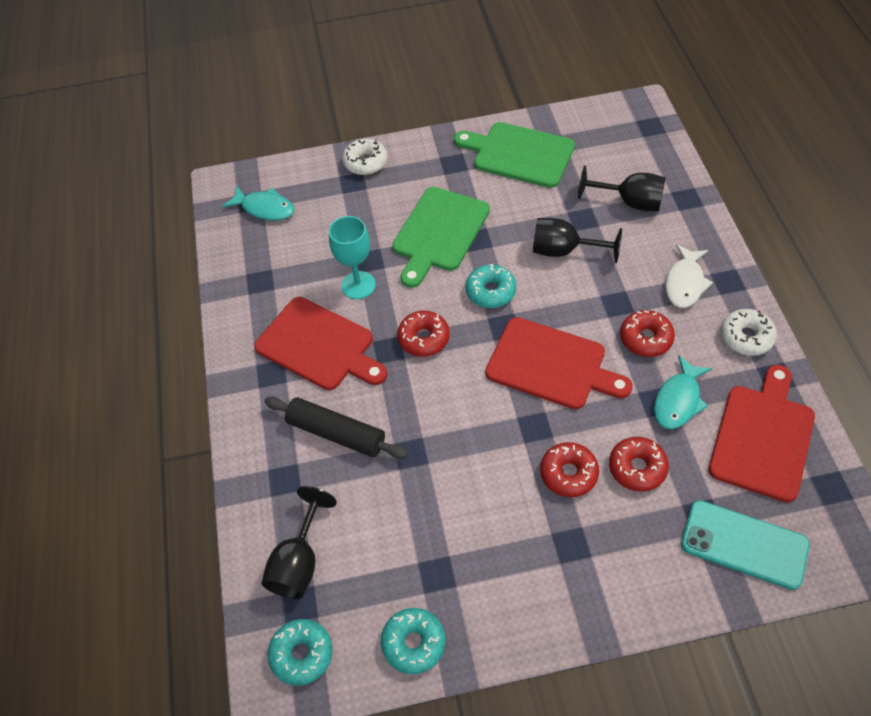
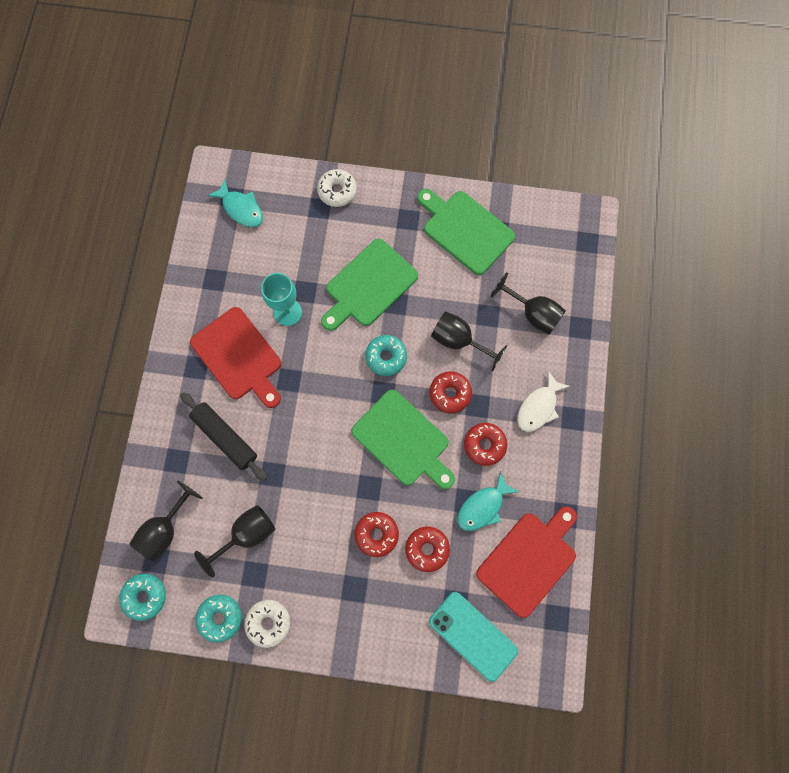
camera: 15 degrees right, 20 degrees up
red donut [397,311,450,357] -> red donut moved to [430,371,472,413]
red cutting board [485,317,633,409] -> green cutting board [351,390,455,489]
white donut [721,309,777,356] -> white donut moved to [244,600,290,648]
none -> black goblet [194,505,275,577]

